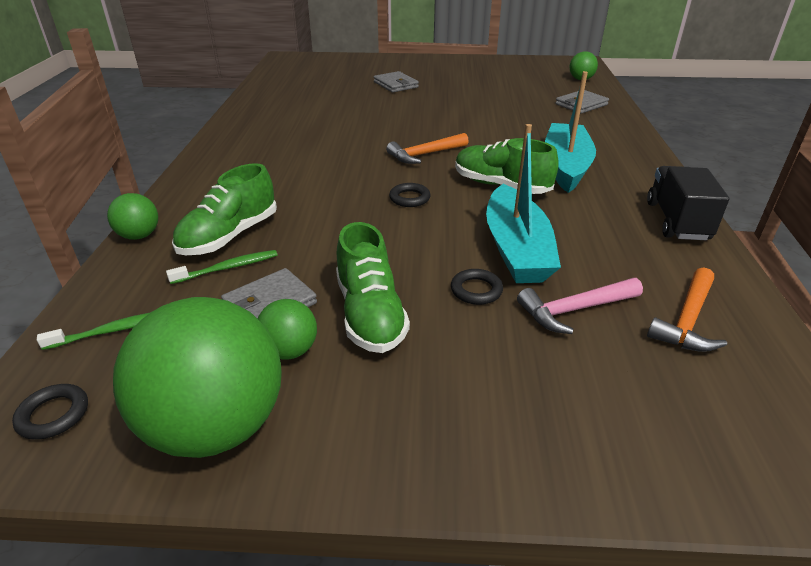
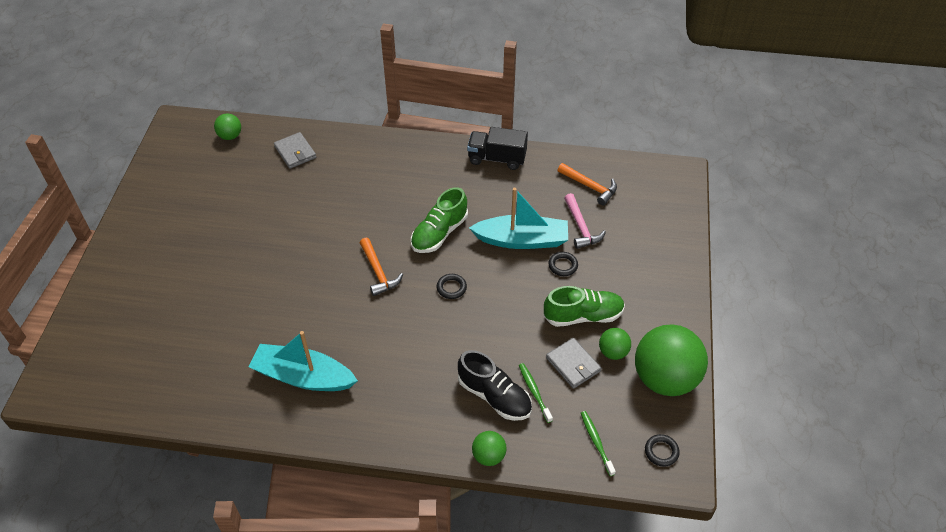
camera: 85 degrees left, 15 degrees up
green shoe [172,163,277,255] -> black shoe [458,350,532,421]
grey wallet [374,71,419,92] -> none
turquoise boat [545,71,596,193] -> turquoise boat moved to [248,331,358,391]

